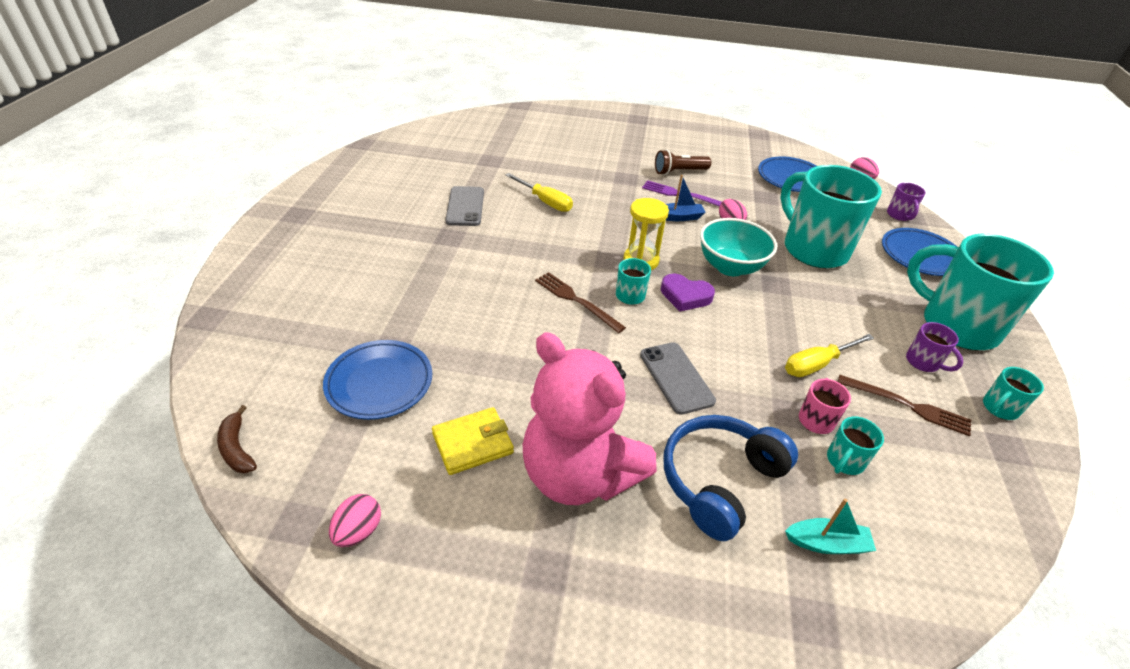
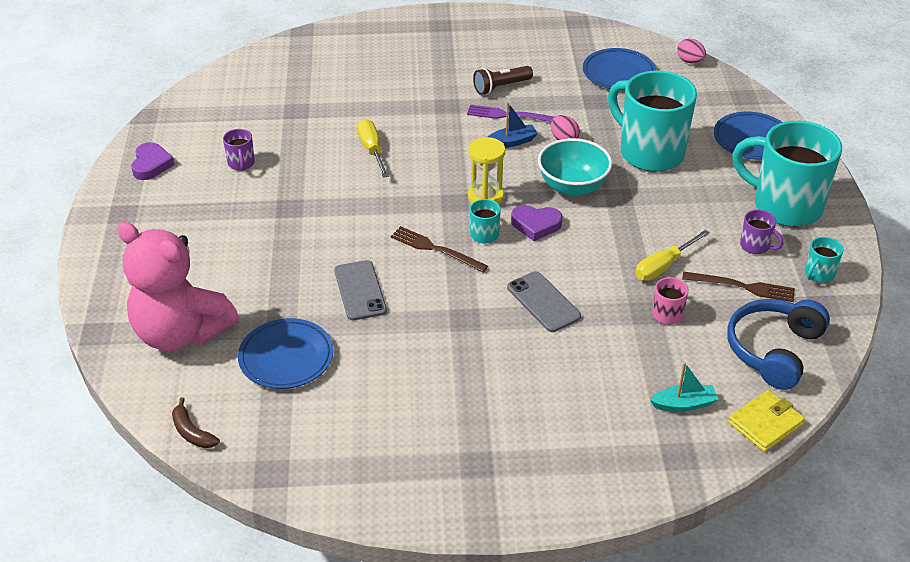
camera: 10 degrees left, 0 degrees up
pink egg [329,494,381,547] -> none
yellow wallet [432,407,514,475] -> yellow wallet moved to [728,390,805,452]
grey phone [445,186,484,226] -> grey phone moved to [334,260,387,320]
yellow screwdriver [505,173,573,212] -> yellow screwdriver turned 135 degrees counterclockwise [357,119,389,178]
pink teddy bear [523,332,657,505] -> pink teddy bear moved to [117,222,239,351]
blue headphones [664,415,798,541] -> blue headphones moved to [727,299,830,390]
turquoise mug [827,417,884,475] -> none
purple mug [887,182,926,221] -> purple mug moved to [223,129,255,171]
none -> purple heart [131,142,175,180]

